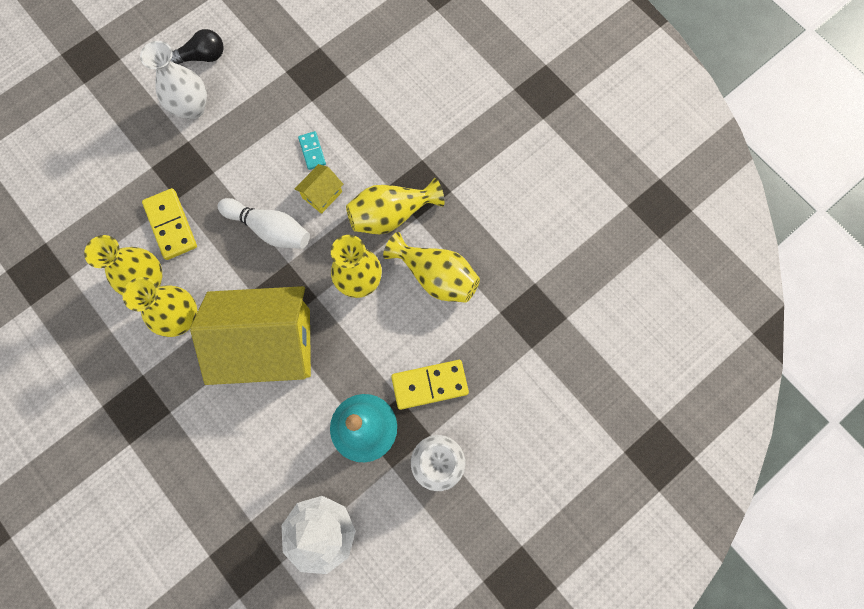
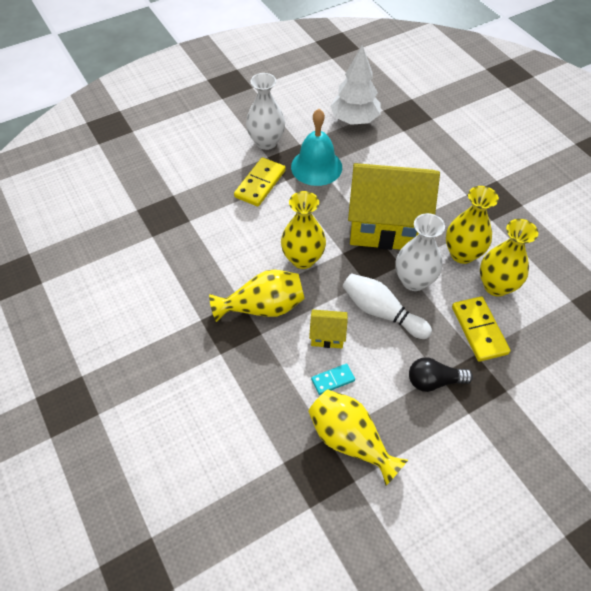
camera: 170 degrees left, 20 degrees down
white vase [140,41,207,120] -> white vase moved to [395,213,445,291]
black light bulb [171,29,224,64] -> black light bulb moved to [409,357,473,392]
yellow house [295,164,343,214] -> yellow house turned 45 degrees clockwise [309,309,348,348]
turquoise domino [298,131,326,170] -> turquoise domino turned 75 degrees clockwise [311,364,355,395]
yellow vase [383,232,480,303] -> yellow vase moved to [308,389,408,485]
yellow domino [391,360,469,410] -> yellow domino turned 60 degrees counterclockwise [234,157,286,207]

